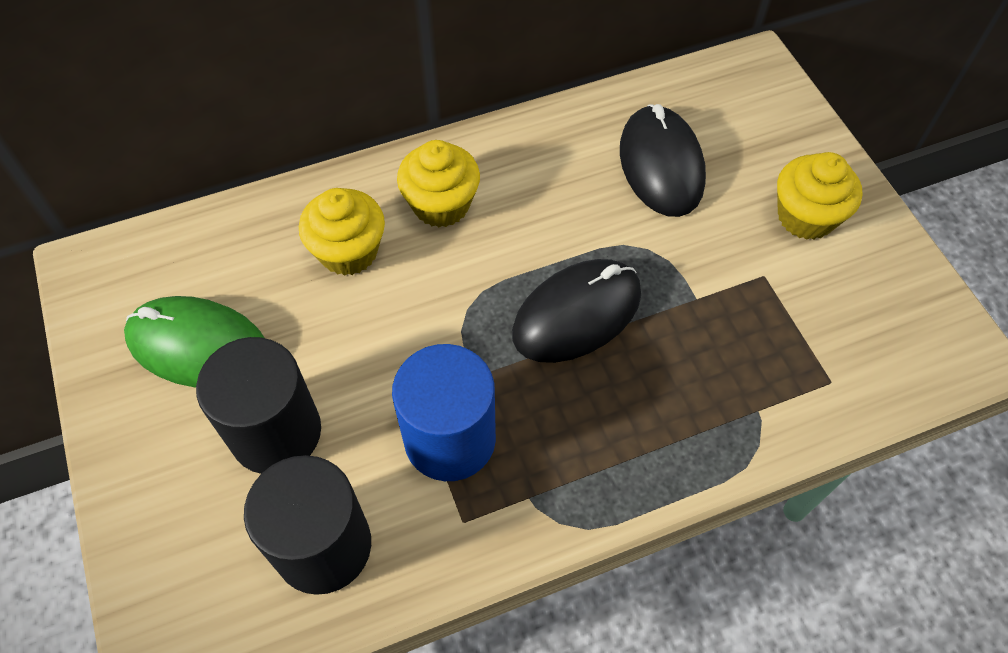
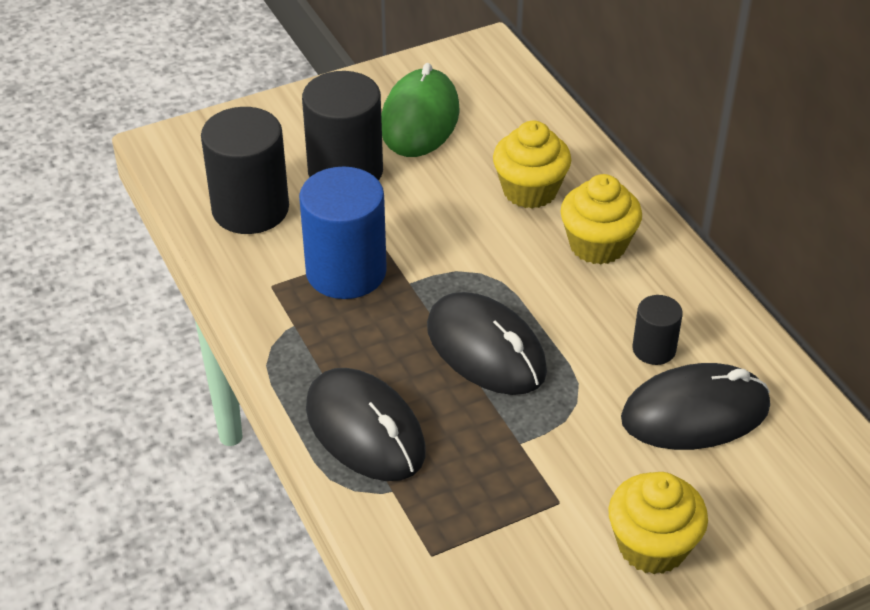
camera: 85 degrees right, 15 degrees down
none -> black mouse [306,368,426,481]
none -> black cylinder [633,295,683,365]

